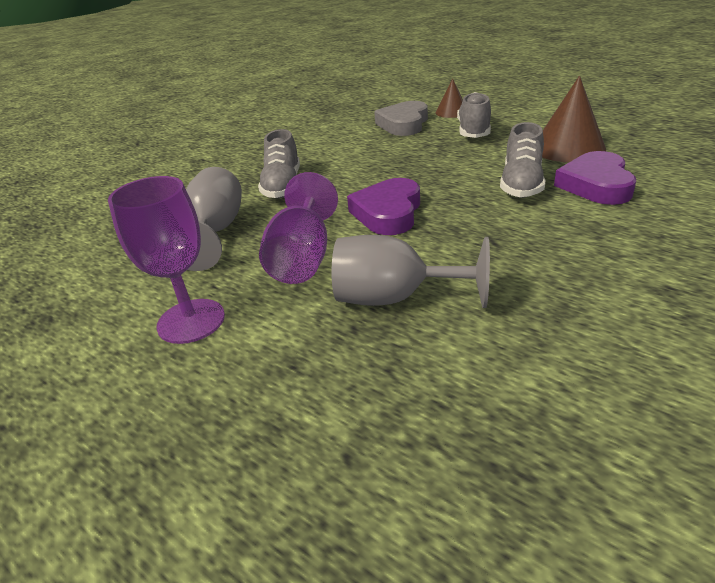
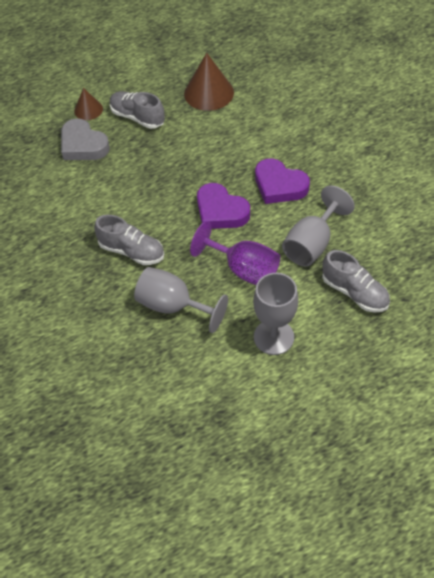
camera: 65 degrees left, 20 degrees up
purple goblet [108,176,225,344] -> grey goblet [253,273,298,355]
grey shoe [500,122,545,198] -> grey shoe moved to [322,250,390,312]
purple heart [554,151,636,205] -> purple heart moved to [255,158,310,204]

